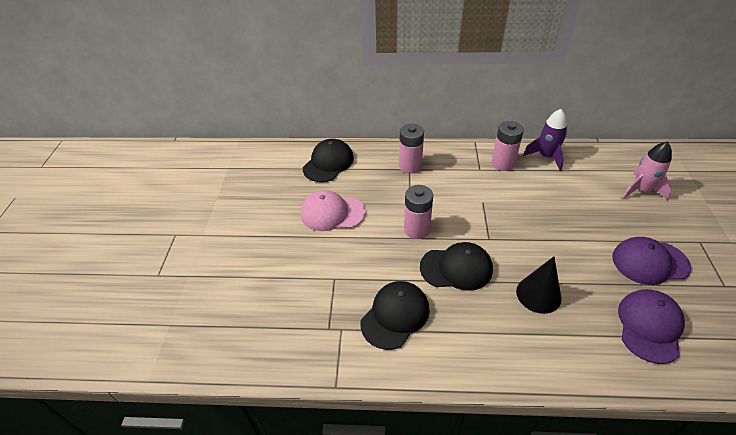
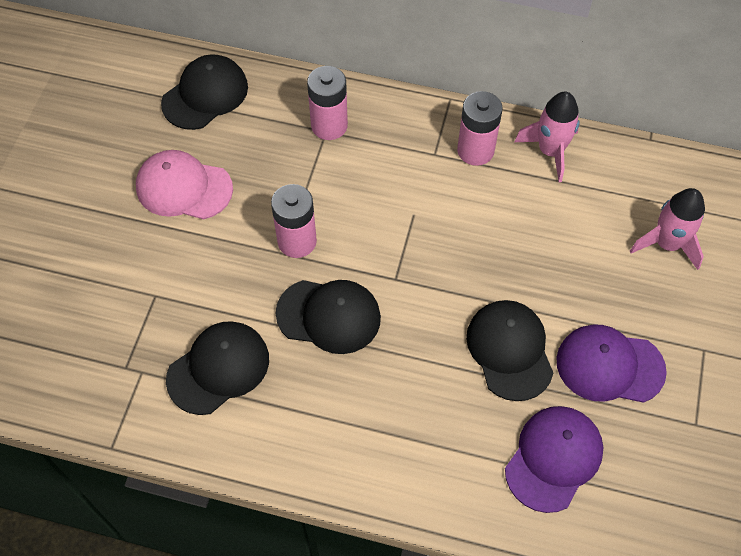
camera: 10 degrees right, 15 degrees up
black cone [516,257,562,314] -> none
purple rocket [523,109,567,171] -> pink rocket [515,91,580,182]
none -> black cap [466,300,553,401]

